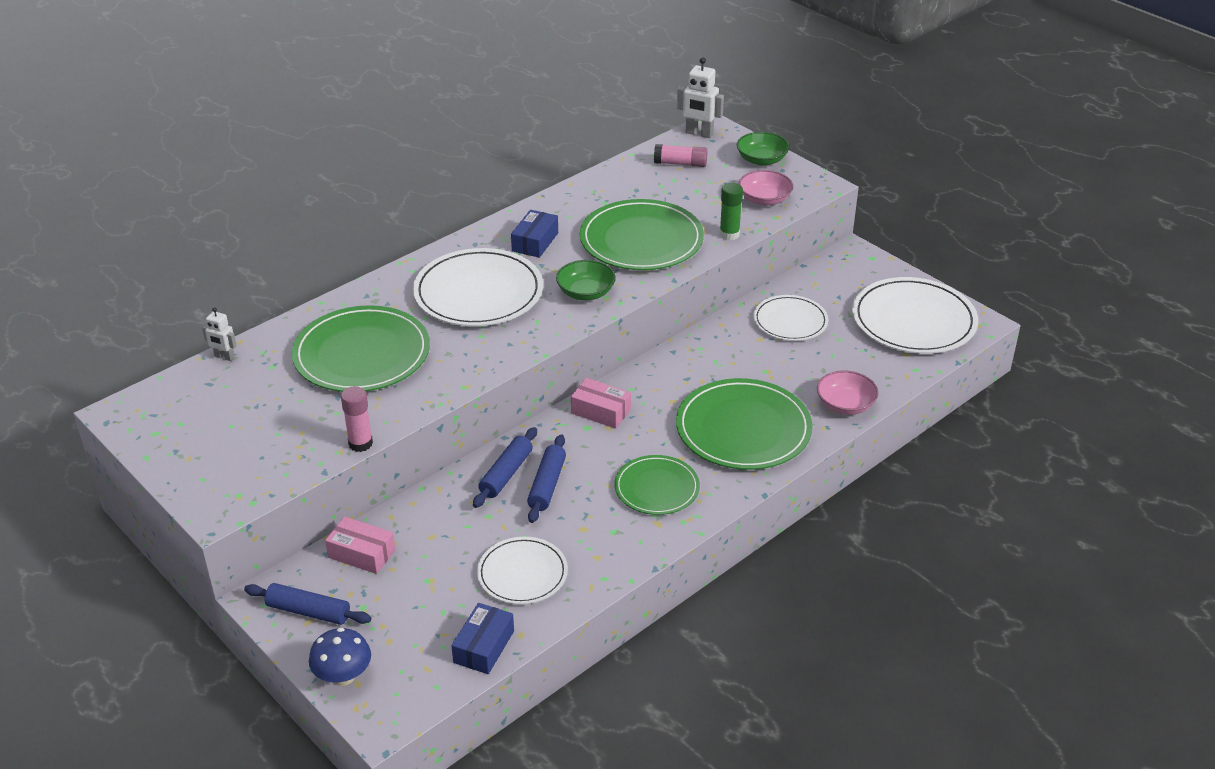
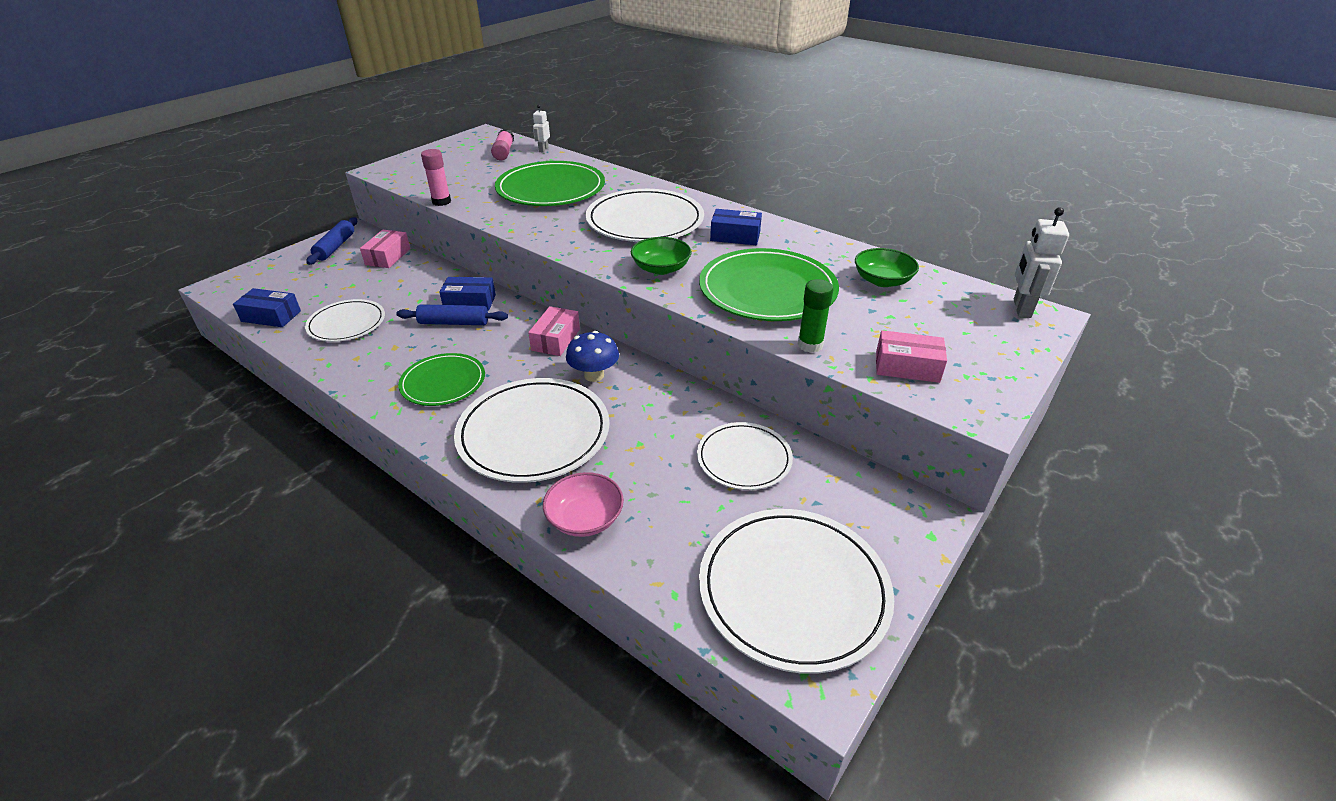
camera: 80 degrees right, 0 degrees up
blue mushroom [309,628,371,686] -> blue mushroom moved to [566,331,619,382]
blue rolling pin [473,427,537,508] -> blue box [439,277,496,311]
pink glue stick [654,144,708,167] -> pink glue stick moved to [491,129,514,160]
green plate [676,378,813,470] -> white plate [454,378,609,483]
green bowl [737,132,789,166] -> green bowl moved to [855,248,919,287]
pink bowl [739,170,793,206] -> pink box [876,330,947,383]

